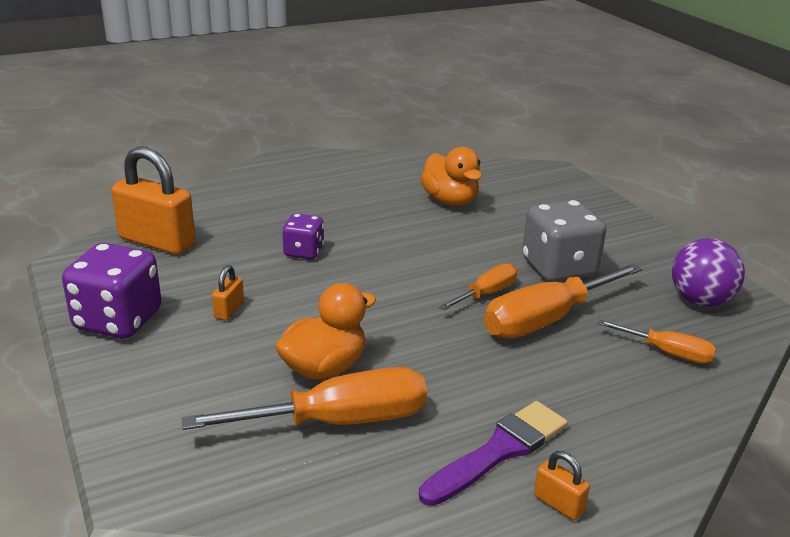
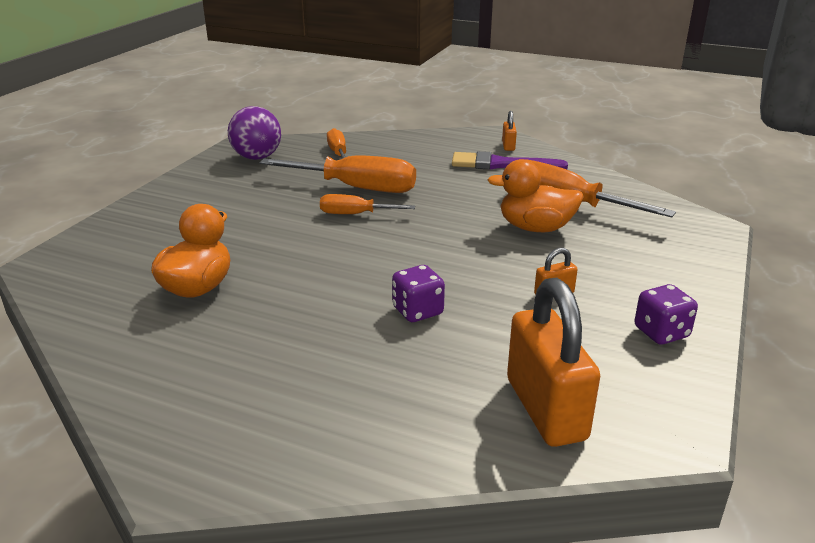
camera: 130 degrees left, 0 degrees up
purple dice [62,243,161,339] -> purple dice [634,284,698,344], size x0.57
grey dice [522,200,606,282] -> none

